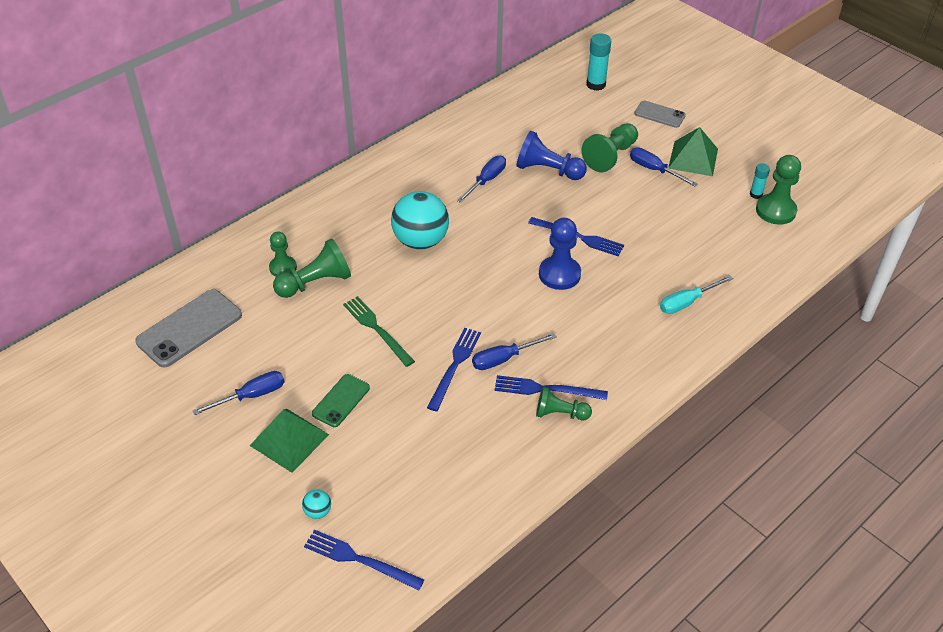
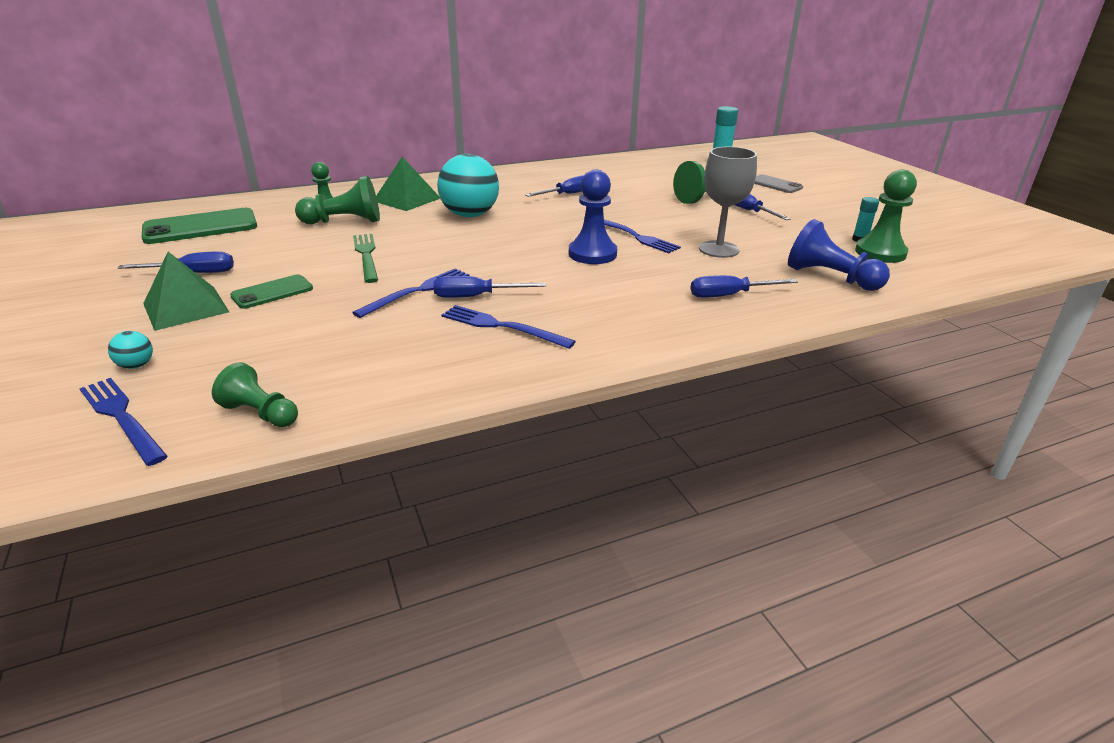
camera: 20 degrees right, 15 degrees down
grey phone [135,289,242,368] -> green phone [142,208,257,244]
blue pawn [517,131,587,180] -> blue pawn moved to [788,219,890,291]
green pawn [536,386,592,420] -> green pawn moved to [212,362,298,427]
turquoise screwdriver [660,275,733,314] -> blue screwdriver [691,275,798,298]
green pyramid [668,127,718,176] -> green pyramid moved to [376,157,440,211]
none -> grey goblet [699,147,757,258]

